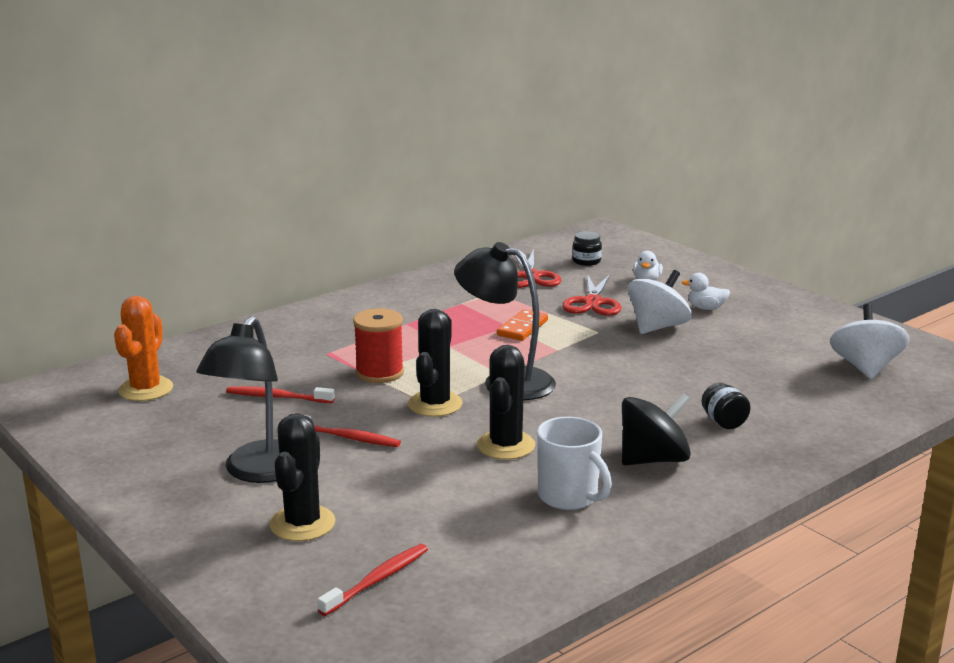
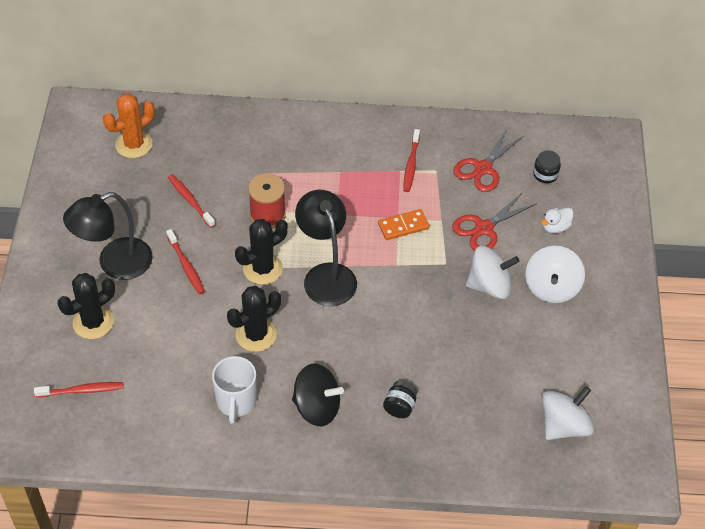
camera: 40 degrees right, 30 degrees up
white duck [681,273,730,310] -> white spinning top [525,246,585,303]
none -> red toothbrush [403,129,420,192]

